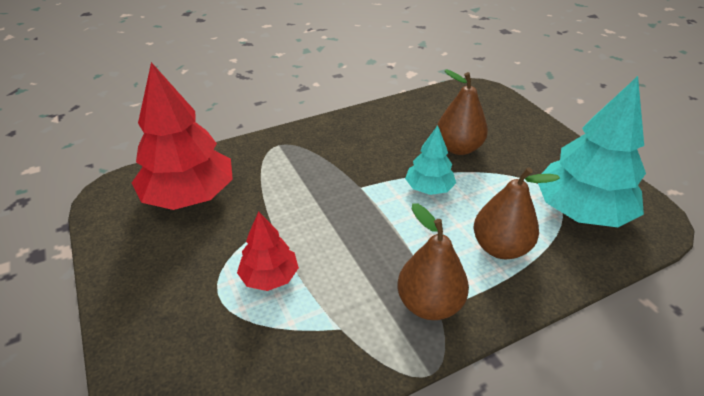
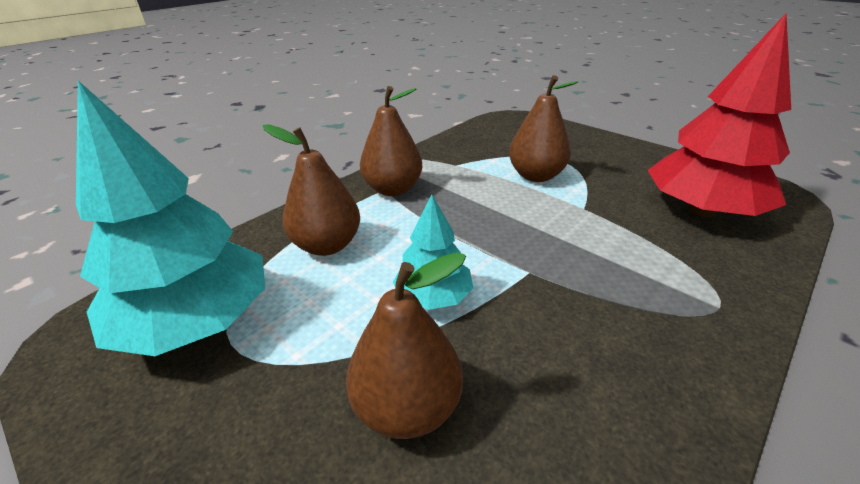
camera: 160 degrees right, 5 degrees down
red tree [237,212,299,291] -> brown pear [509,75,578,182]

